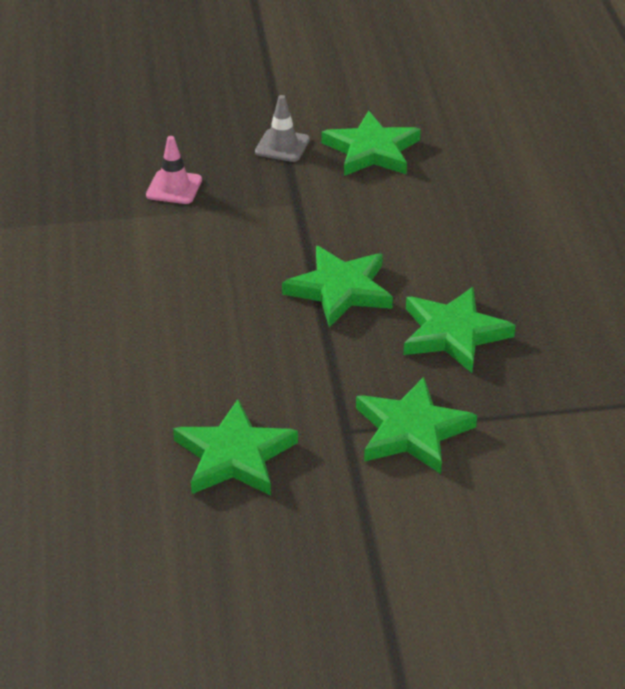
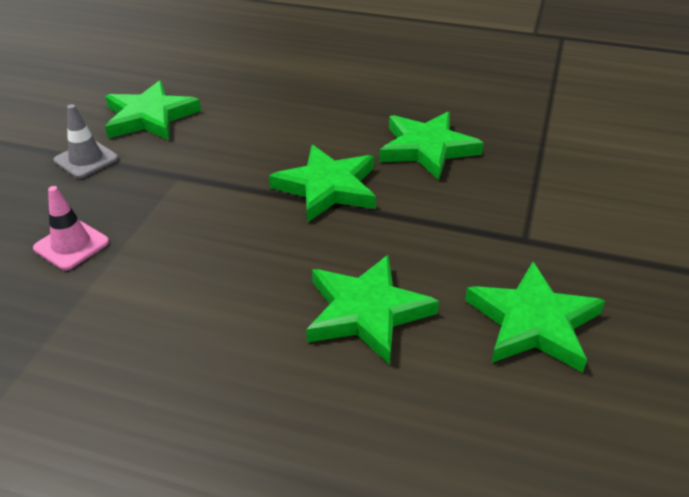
camera: 65 degrees left, 0 degrees up
green star [356,377,477,474] -> green star moved to [306,255,439,365]

